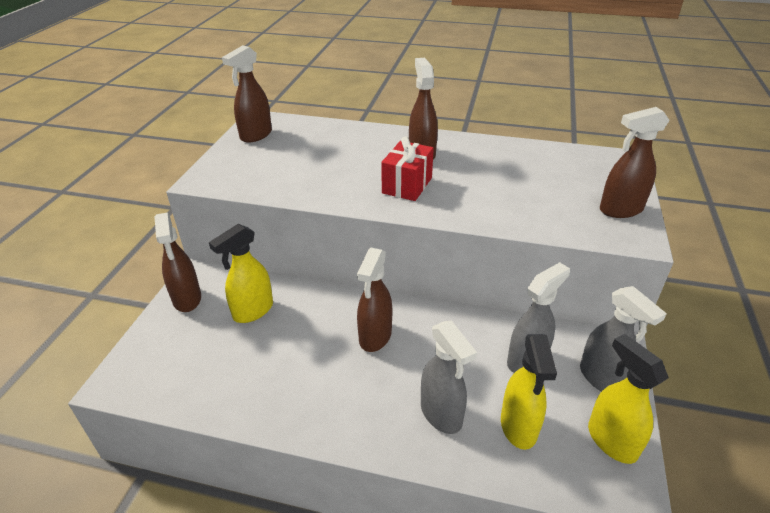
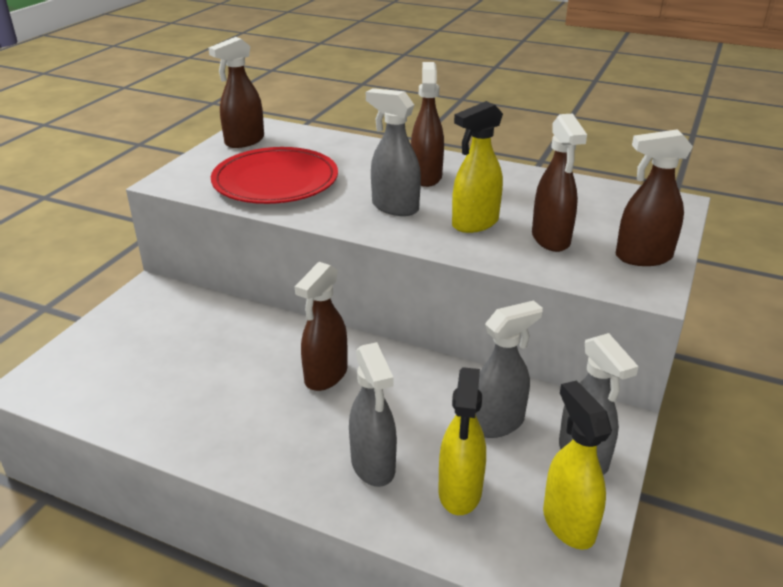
camera: 10 degrees right, 5 degrees down
brown spray bottle [154,212,201,312] -> brown spray bottle moved to [532,114,587,252]
yellow spray bottle [209,224,273,323] -> yellow spray bottle moved to [452,101,503,233]
red gift [381,136,434,201] -> grey spray bottle [366,88,421,216]
none -> red plate [211,147,338,204]

